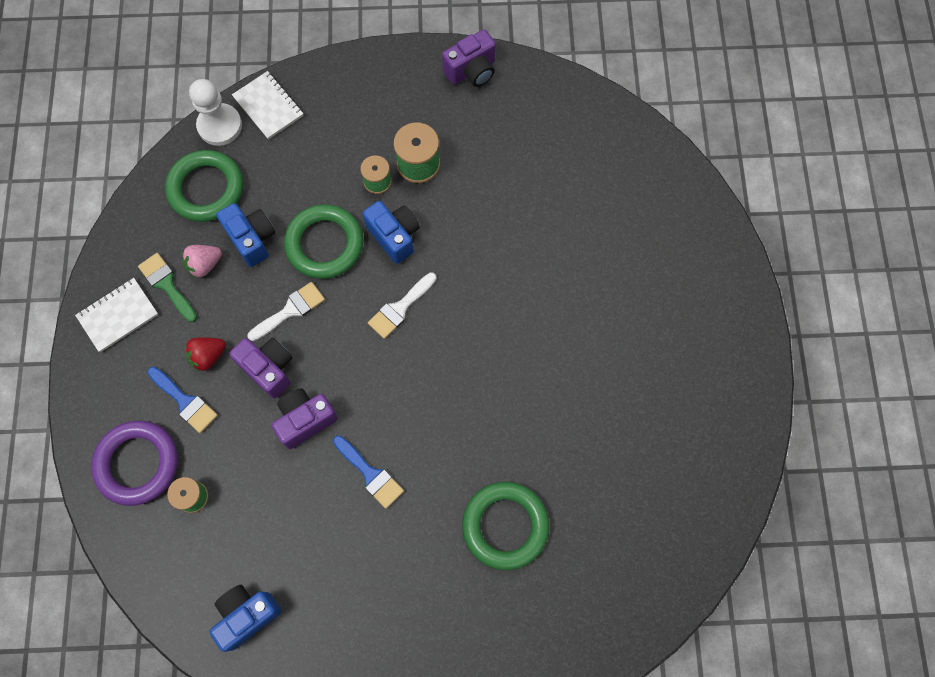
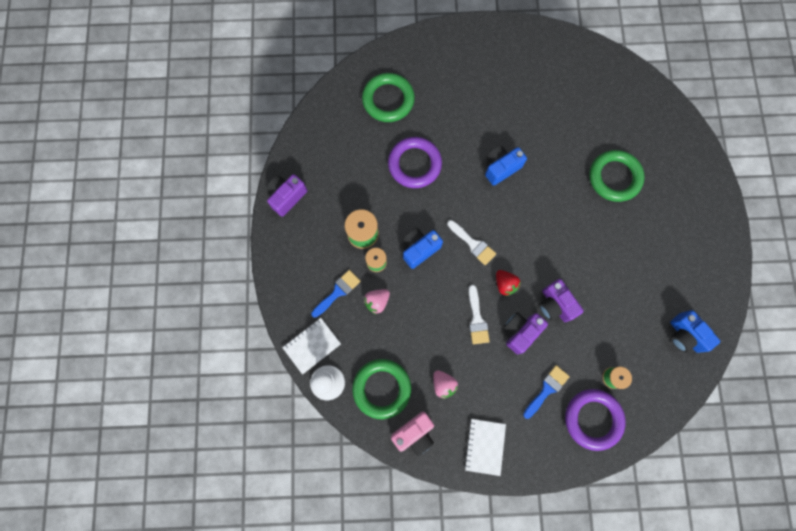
camera: 90 degrees left, 5 degrees up
white notebook [75,278,159,352] -> white notebook turned 45 degrees clockwise [464,419,506,476]
green brush [138,253,197,322] -> none
red strawberry [185,337,226,372] -> red strawberry moved to [496,270,520,296]
blue camera [216,203,275,267] -> blue camera moved to [485,145,527,186]
white brush [247,282,325,342] -> white brush turned 150 degrees counterclockwise [469,285,490,344]
green ring [284,204,363,279] -> green ring moved to [362,73,415,122]
blue brush [333,435,404,509] -> blue brush moved to [311,270,361,318]
purple camera [442,30,496,87] -> purple camera turned 105 degrees counterclockwise [267,174,307,217]
none -> pink strawberry [363,289,390,314]
none -> purple ring [388,137,442,188]
none -> pink camera [391,411,434,456]

